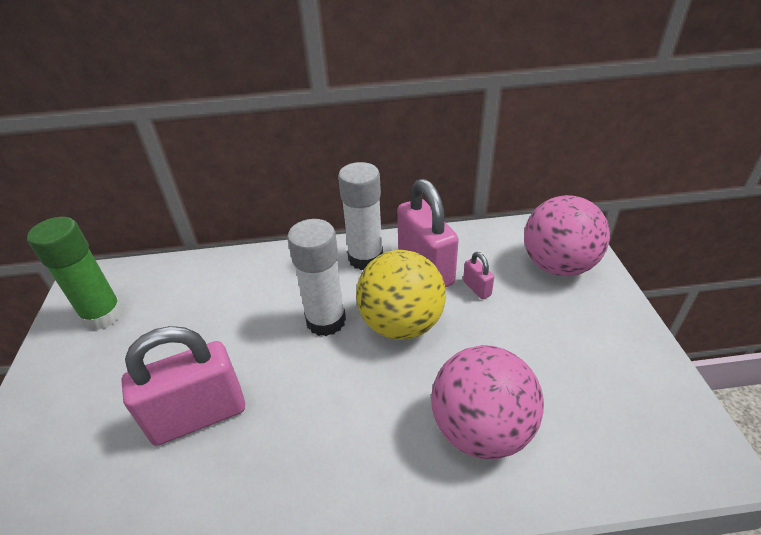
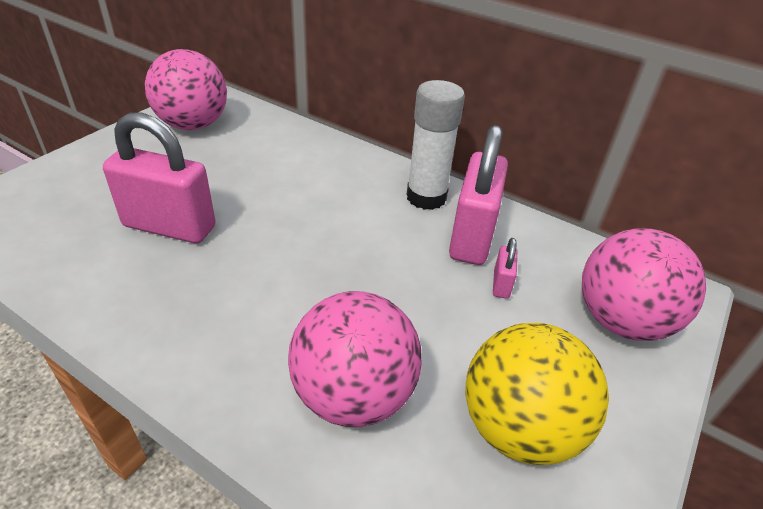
camera: 35 degrees right, 0 degrees up
green glue stick [27,217,123,330] -> pink ball [145,49,227,130]
white glue stick [287,219,346,336] -> none
yellow ball [356,250,446,340] -> yellow ball moved to [465,323,609,465]

